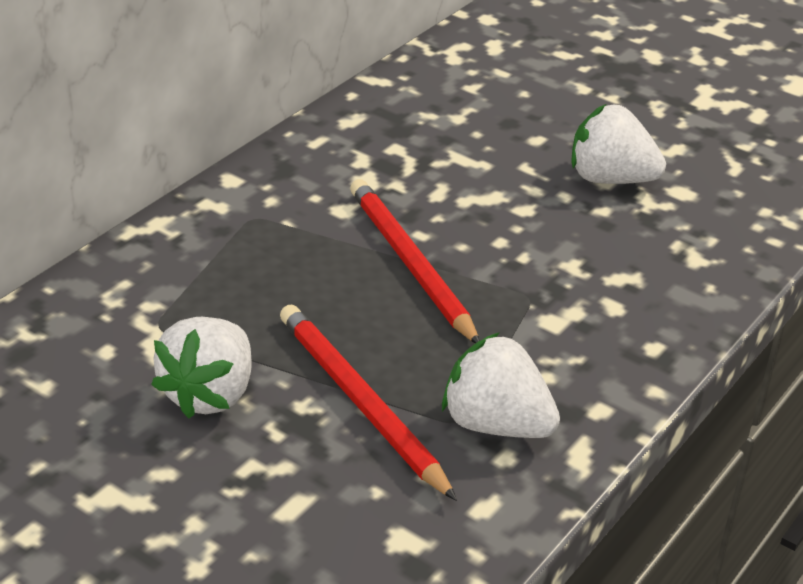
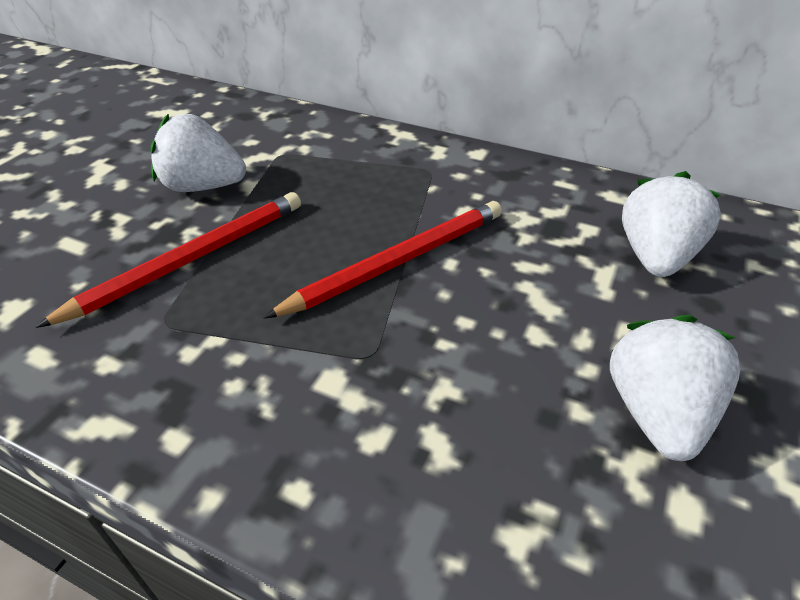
camera: 80 degrees right, 5 degrees up
white strawberry [442,332,560,438] -> white strawberry moved to [622,171,721,277]

